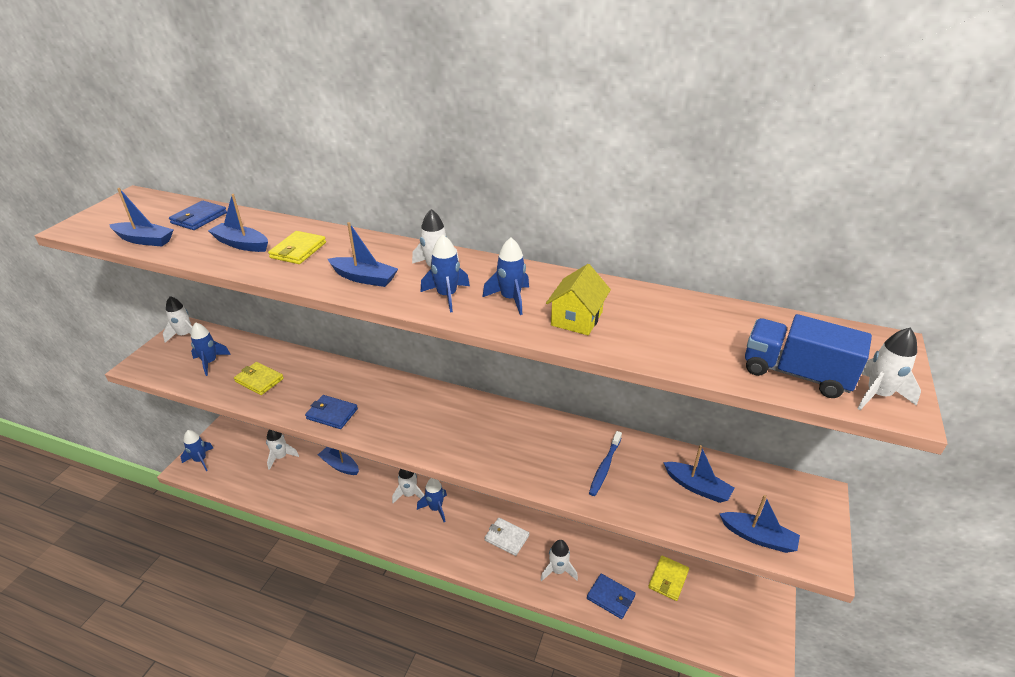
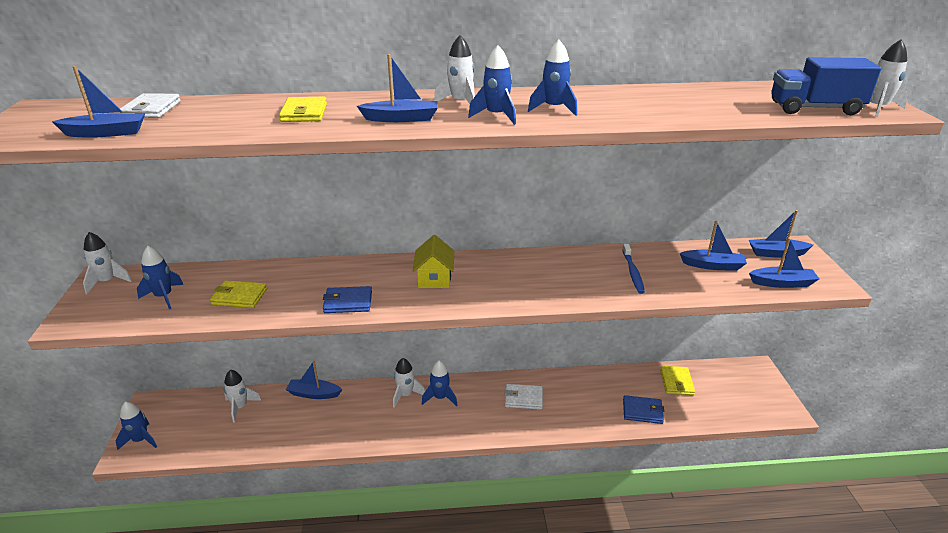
camera: 25 degrees left, 5 degrees down
blue wallet [169,201,227,230] -> white wallet [120,93,181,118]
blue boat [208,194,268,252] -> blue boat moved to [749,210,813,258]
white rocket [541,540,578,582] -> none
yellow house [546,264,611,335] -> yellow house moved to [413,235,454,288]

